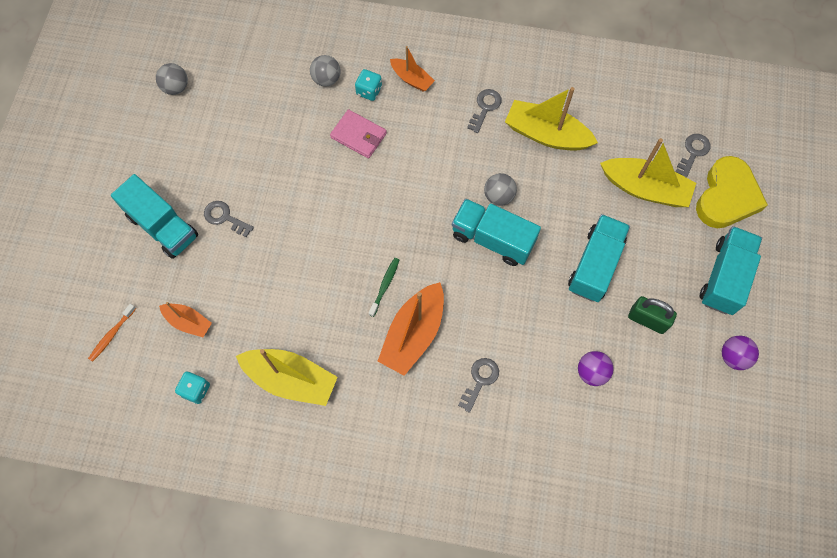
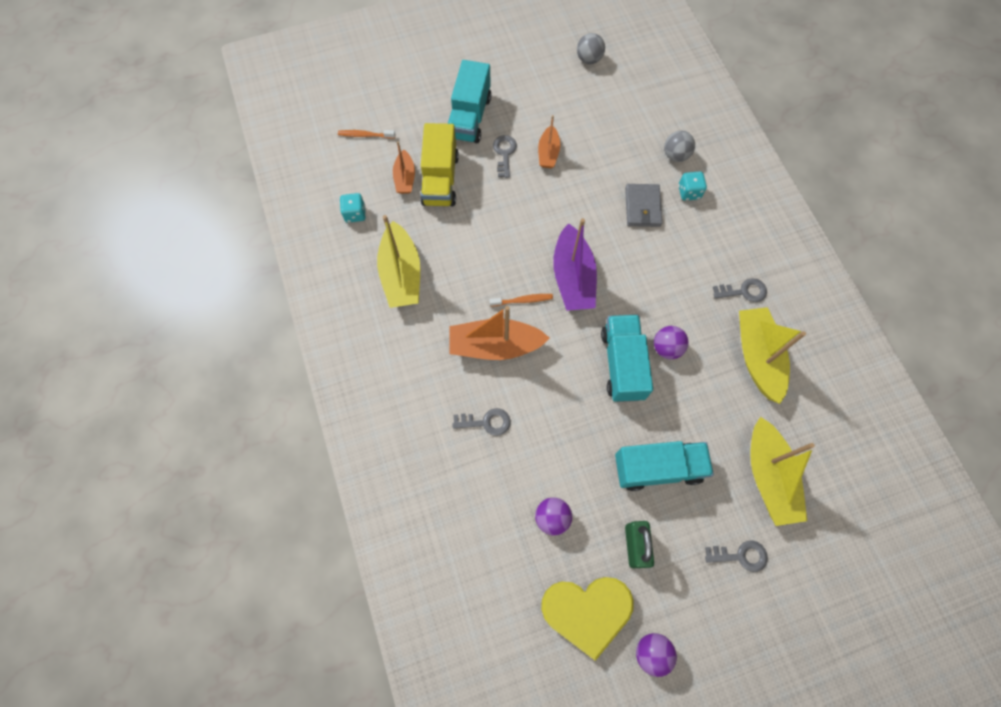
camera: 60 degrees right, 0 degrees up
pink wallet [330,109,387,159] -> grey wallet [625,184,662,227]
green toothbrush [369,258,399,317] -> orange toothbrush [490,294,553,306]
orange boat [390,46,435,92] -> orange boat moved to [538,115,560,168]
grey ball [484,173,517,206] -> purple ball [654,326,689,359]
grey key [675,134,711,178] -> grey key moved to [705,540,768,572]
yellow heart [696,156,768,228] -> yellow heart moved to [541,577,634,661]
turquoise truck [700,226,762,315] -> none
none -> yellow truck [420,123,459,206]
none -> purple boat [553,218,597,311]

